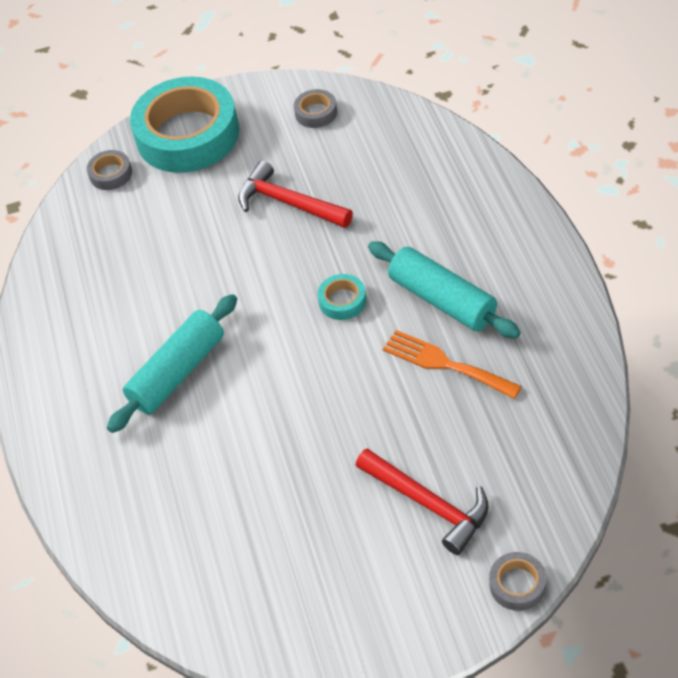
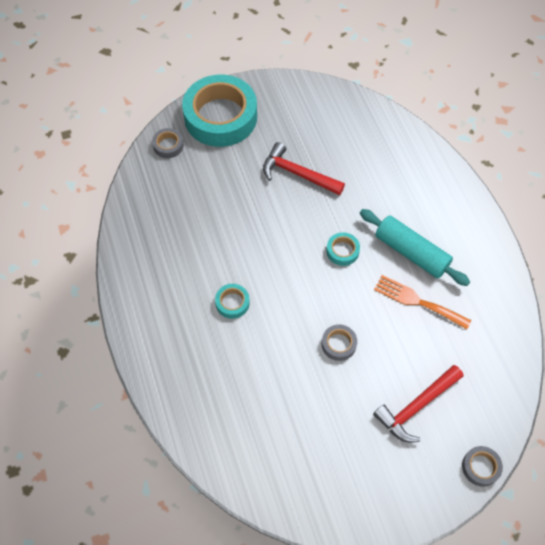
camera: 10 degrees left, 10 degrees up
turquoise rolling pin [107,294,237,433] -> turquoise tape [215,284,250,319]
grey tape [294,89,337,128] -> grey tape moved to [322,324,357,361]
red hammer [356,448,489,555] -> red hammer turned 105 degrees clockwise [373,365,463,442]

